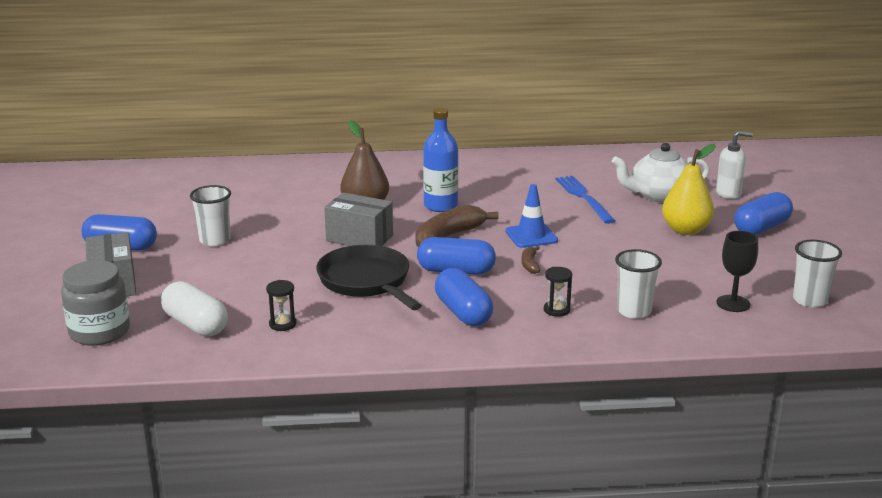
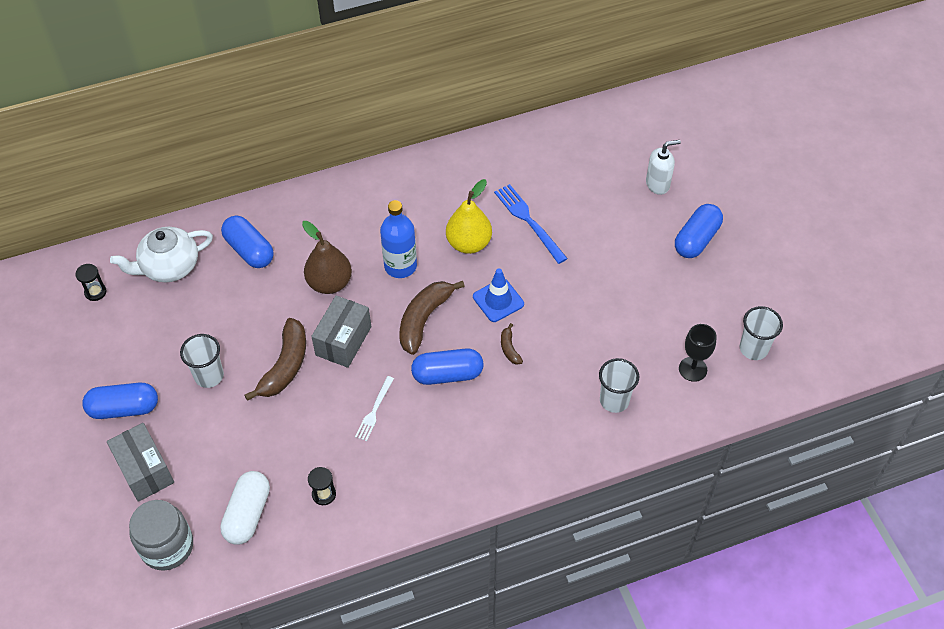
camera: 15 degrees left, 30 degrees up
white capsule [161,281,228,336] -> white capsule turned 75 degrees clockwise [220,471,270,545]
black pan [316,245,422,310] -> white fork [355,376,394,441]
grey box [324,192,393,246] -> grey box turned 75 degrees counterclockwise [311,295,371,368]
blue capsule [435,268,493,326] -> blue capsule moved to [221,215,274,268]
black hourglass [544,267,572,317] -> black hourglass moved to [75,264,107,301]
white teapot [612,143,710,203] -> white teapot moved to [110,227,213,282]
yellow pear [662,144,716,235] -> yellow pear moved to [446,179,492,254]
none -> brown banana [245,318,306,401]

